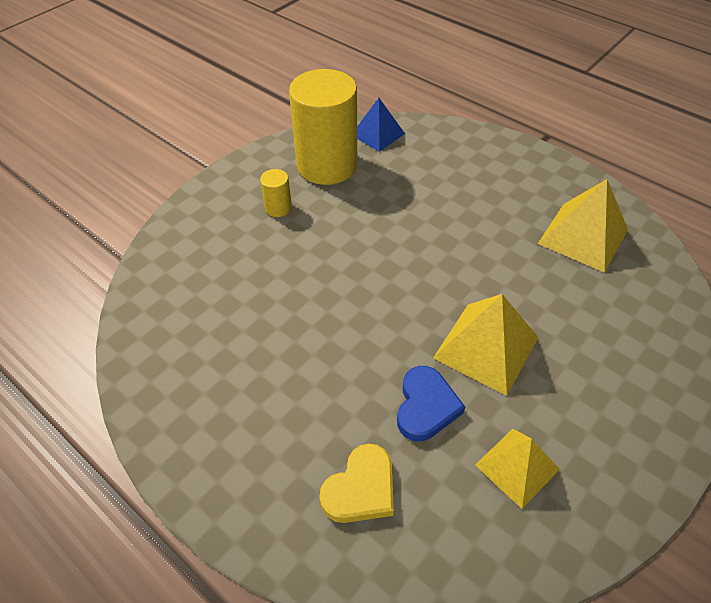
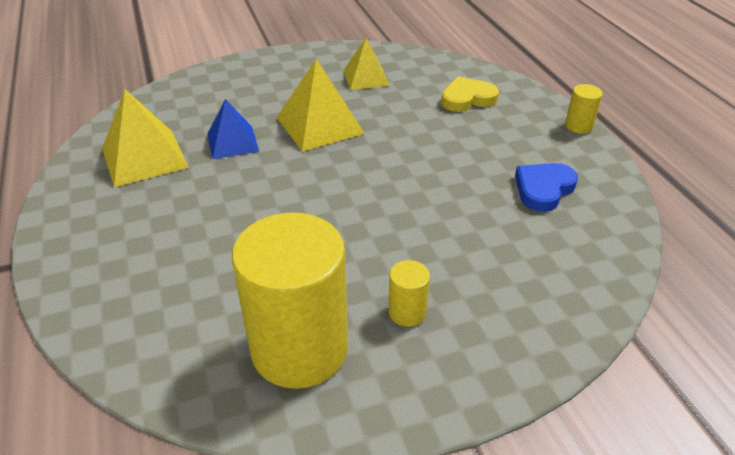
camera: 150 degrees left, 10 degrees down
blue pyramid [357,98,405,152] -> blue pyramid moved to [207,99,259,159]
blue heart [397,366,465,441] -> blue heart moved to [515,163,578,212]
none -> yellow cylinder [565,84,603,134]

